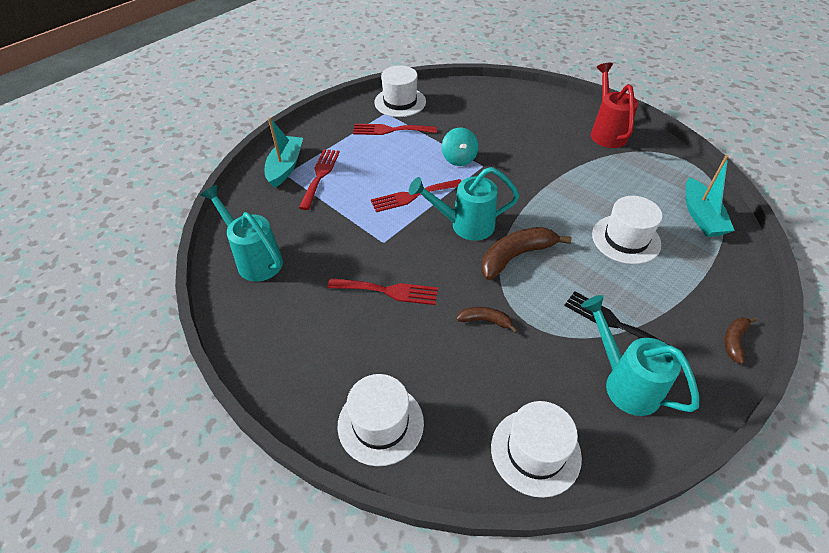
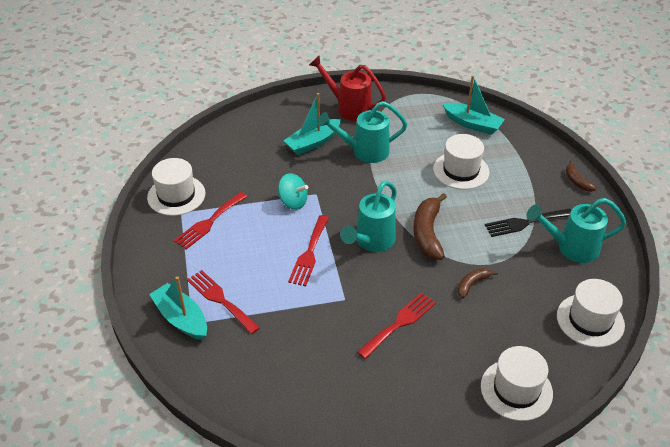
camera: 55 degrees left, 5 degrees down
turquoise watering can [200,185,283,281] -> turquoise watering can moved to [318,101,407,163]
none -> turquoise boat [283,93,341,155]

